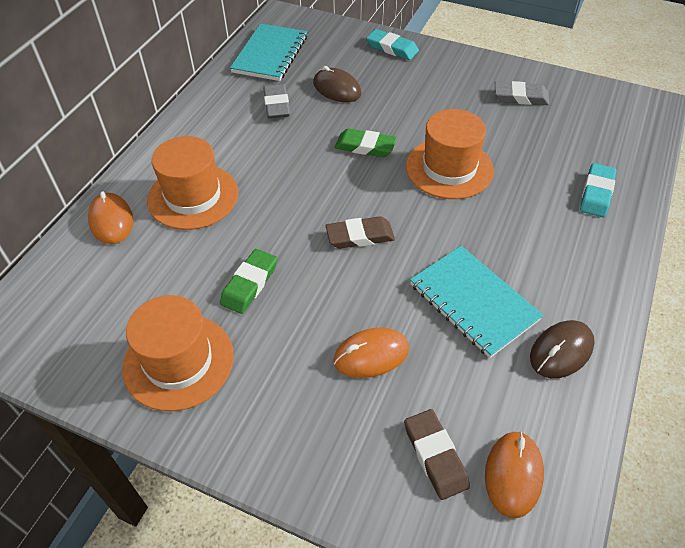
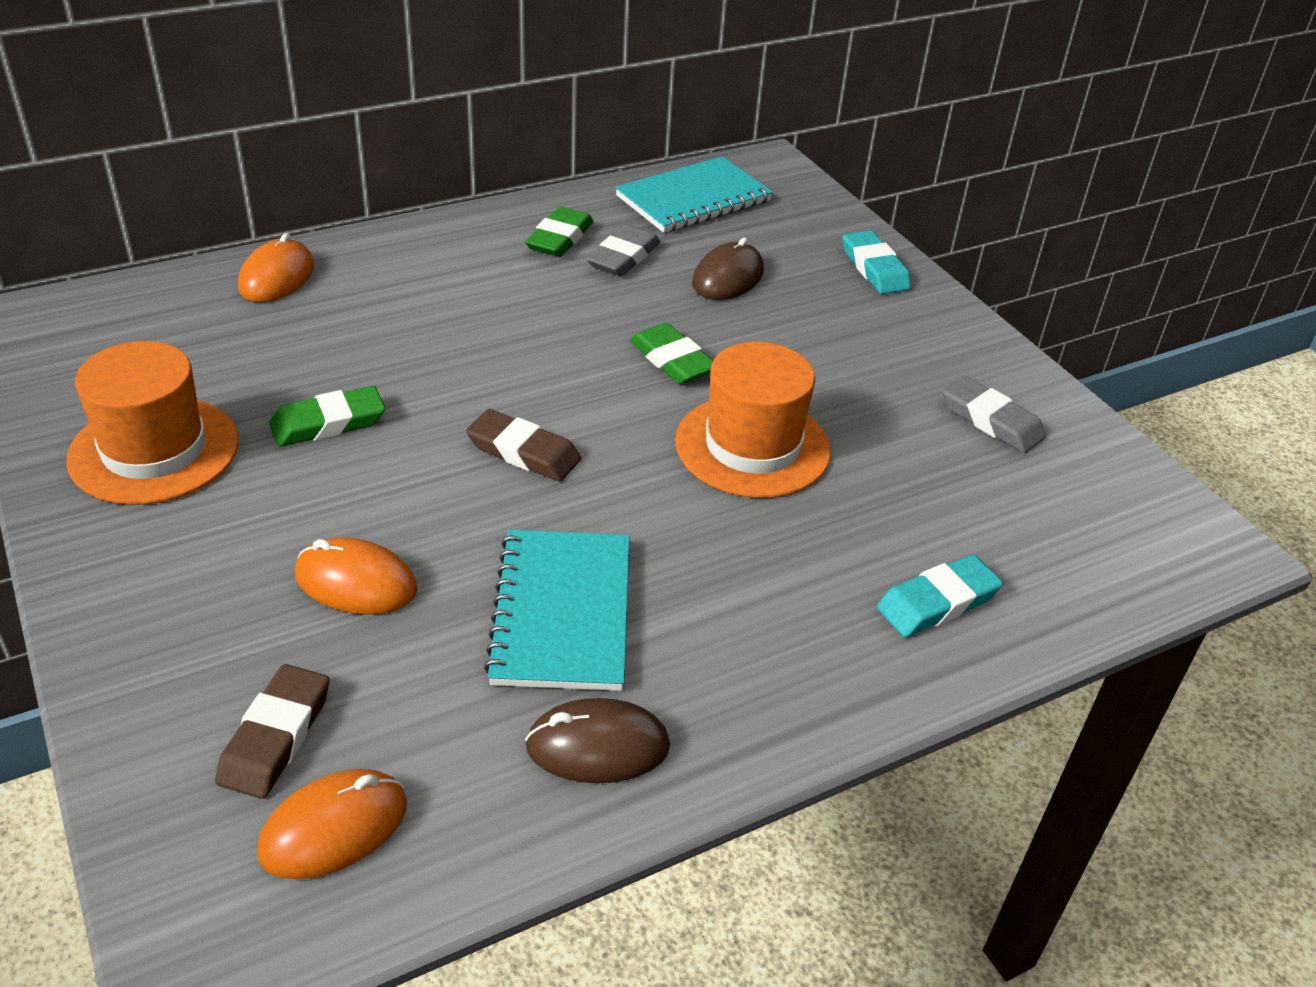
camera: 35 degrees right, 10 degrees down
orange hat [147,136,238,230] -> none
brown mouse [313,66,361,102] -> brown mouse turned 45 degrees clockwise [692,238,764,300]
none -> green eraser [525,207,594,257]

